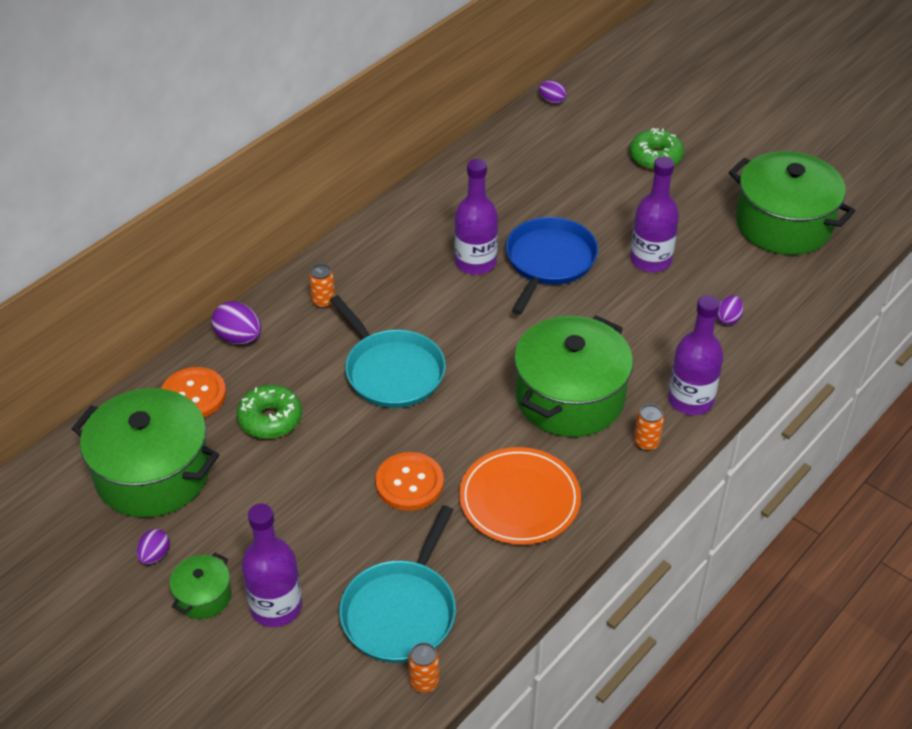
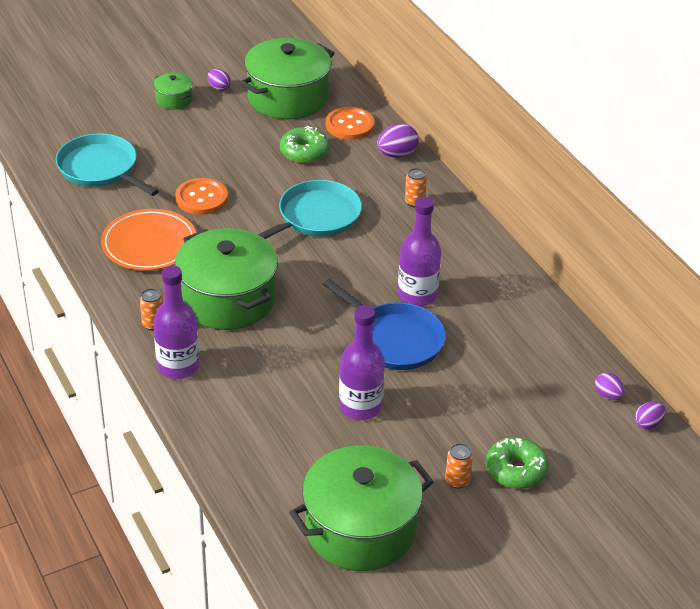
camera: 110 degrees right, 5 degrees down
purple bottle [241,504,302,627] -> none
turquoise pan [330,295,446,408] -> turquoise pan turned 150 degrees clockwise [258,180,362,239]
orange can [408,643,439,693] -> orange can moved to [445,443,473,489]
purple egg [716,295,744,325] -> purple egg moved to [595,372,625,400]

